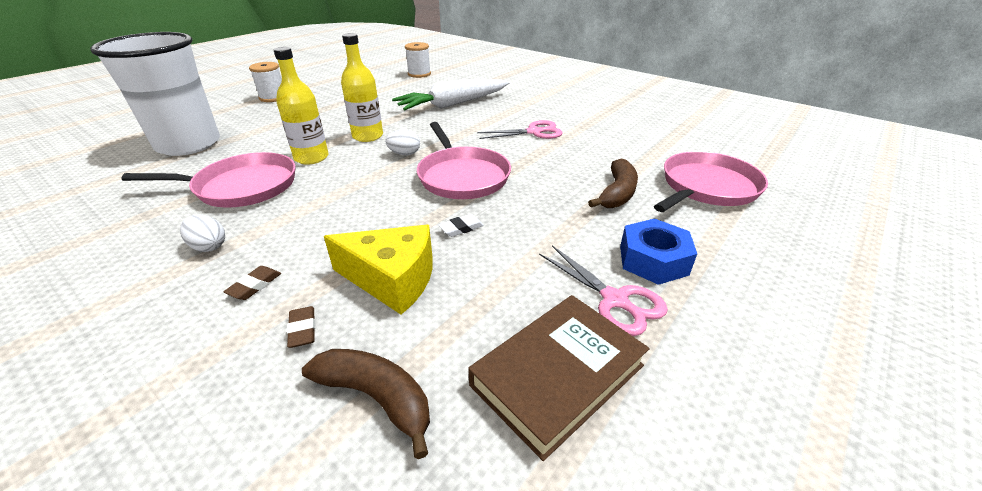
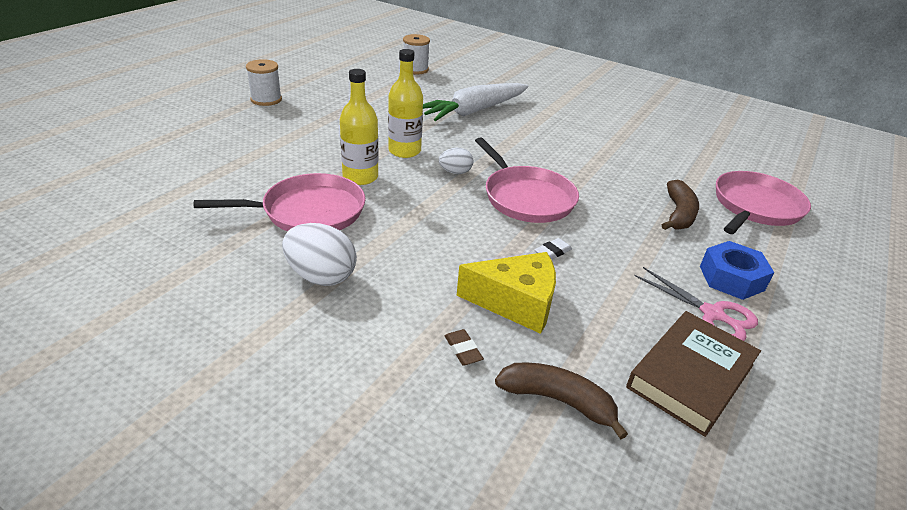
camera: 10 degrees left, 0 degrees up
white cup [90,32,220,156] -> none
white egg [180,214,225,252] -> white egg [282,223,357,286], size x1.70
brown eraser [223,266,281,300] -> none
pink scissors [477,120,563,139] -> none

